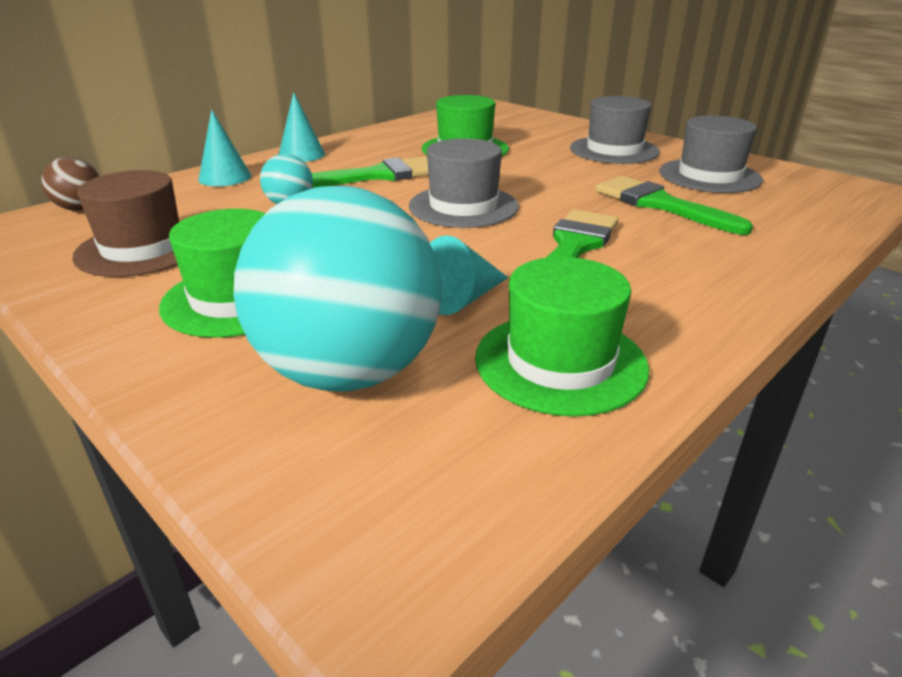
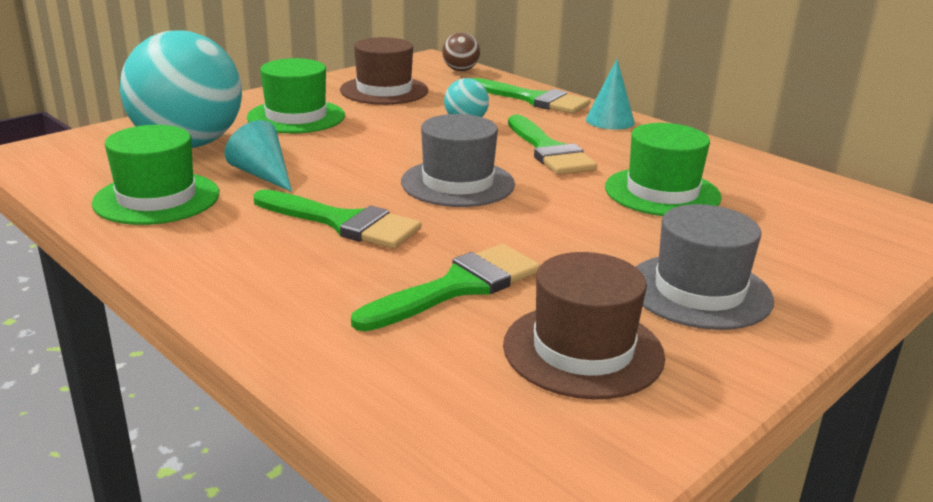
camera: 90 degrees right, 5 degrees down
turquoise cone [199,110,251,186] -> green brush [472,78,590,114]
grey hat [659,115,763,193] -> brown hat [503,252,665,399]

